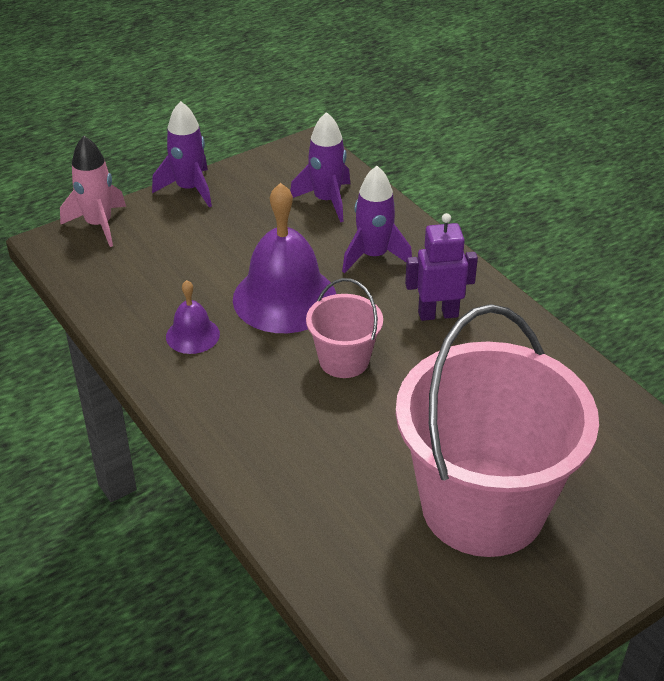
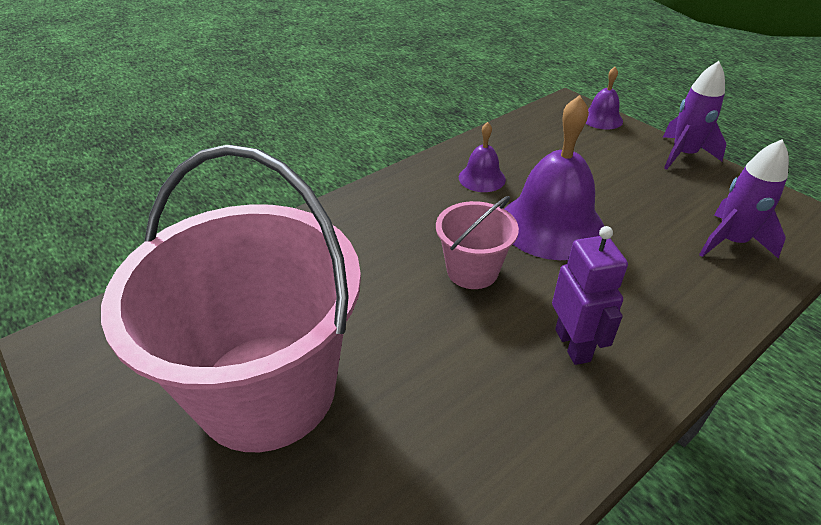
camera: 85 degrees right, 0 degrees up
pink rocket [60,136,126,247] -> purple bell [586,67,623,129]
purple rocket [342,166,412,273] -> none

